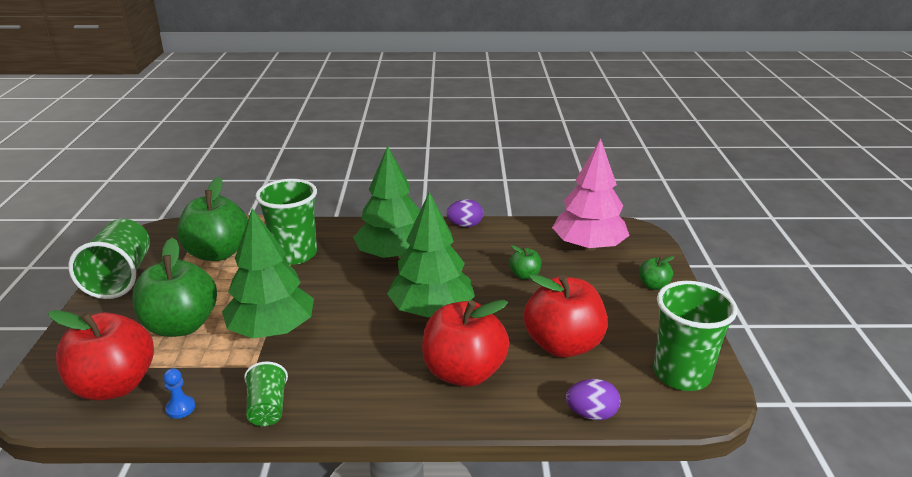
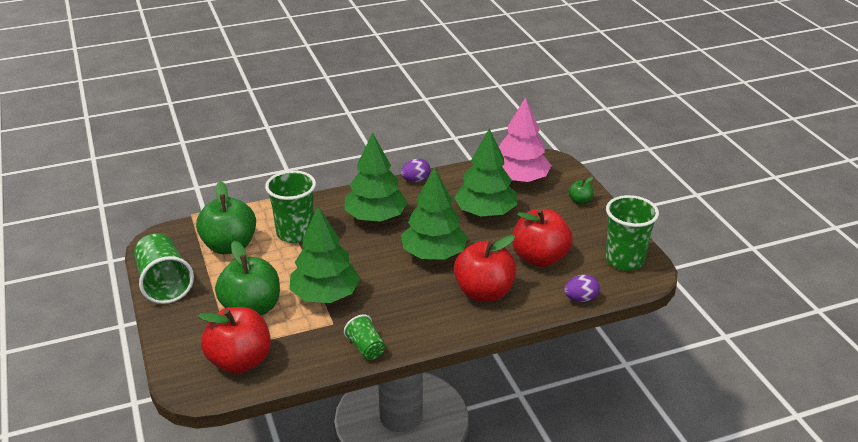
camera: 20 degrees left, 5 degrees up
blue pawn [163,368,195,419] -> none
green apple [509,245,541,279] -> green tree [454,128,517,217]

